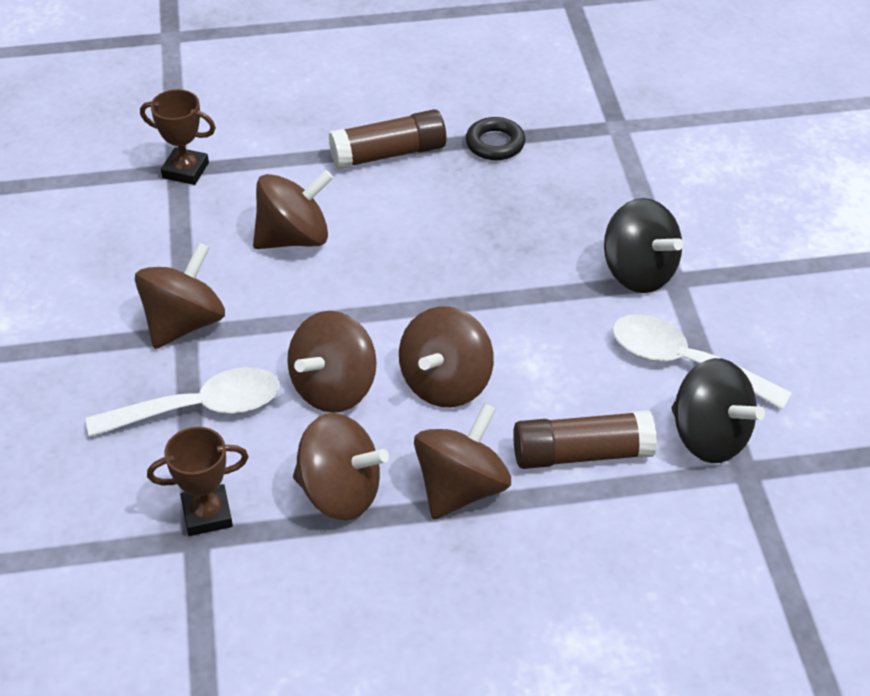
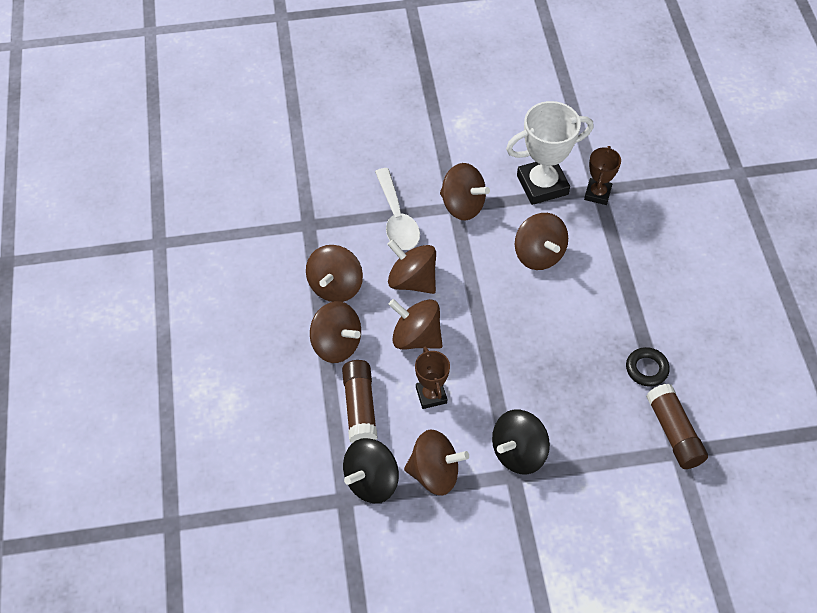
camera: 90 degrees right, 10 degrees up
brown trophy [147,427,249,536] -> brown trophy moved to [415,346,450,409]
brown glue stick [329,109,446,170] -> brown glue stick moved to [646,384,708,469]
white spoon [612,314,792,410] -> brown spinning top [404,429,469,495]
none -> white trophy [506,101,593,205]

